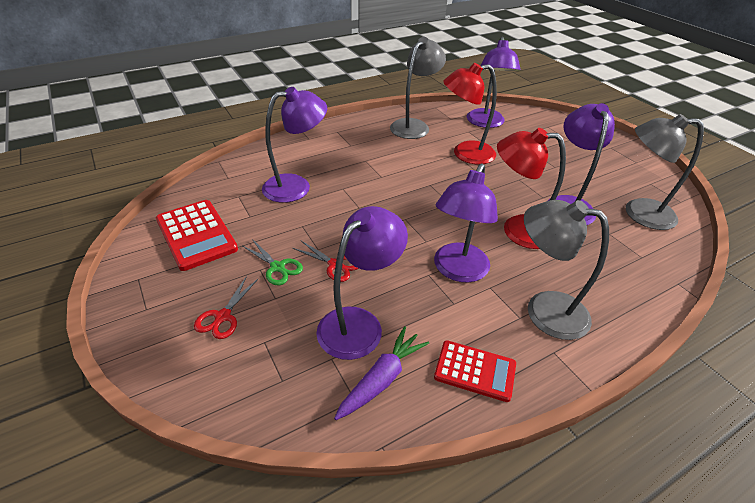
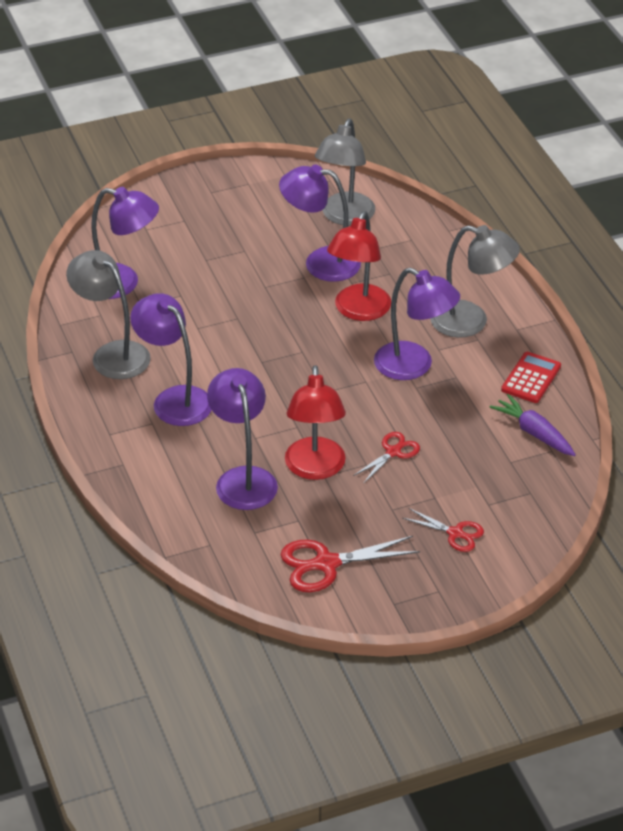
camera: 80 degrees left, 0 degrees up
red calculator [156,200,238,271] -> red scissors [281,536,420,592]
green scissors [243,239,303,285] -> none
purple lamp [316,206,408,360] -> purple lamp moved to [130,293,212,426]
red lamp [443,63,497,165] -> red lamp moved to [285,365,346,480]
grey lamp [524,200,609,340] -> grey lamp turned 105 degrees counterclockwise [430,225,520,338]

